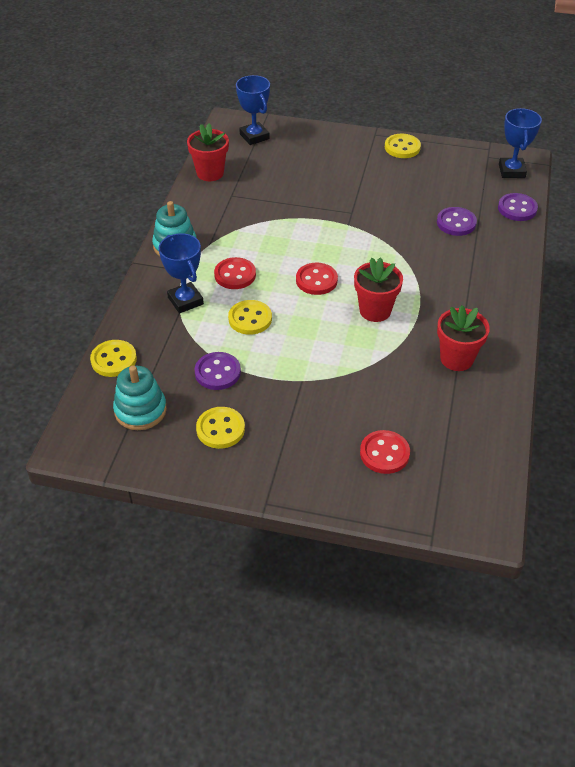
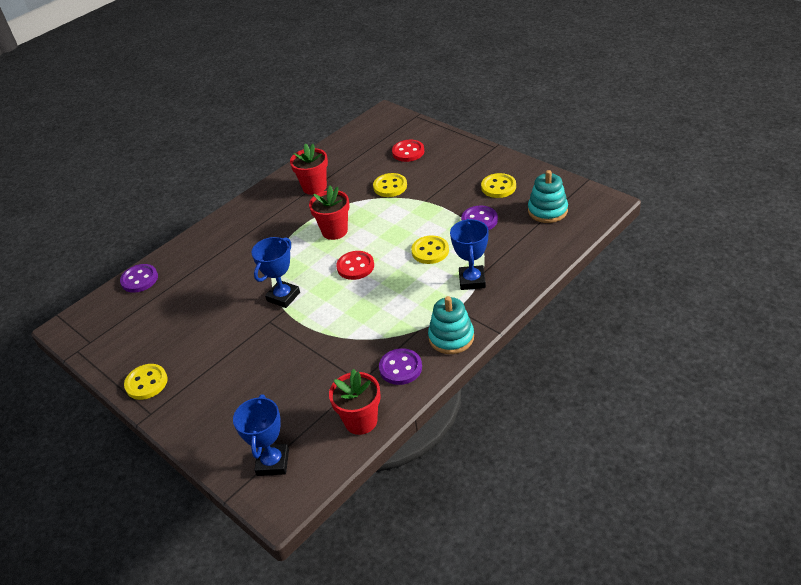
camera: 145 degrees left, 5 degrees down
yellow button [90,340,137,377] -> yellow button moved to [373,173,407,197]
red button [214,257,256,289] -> none
purple button [437,207,477,236] -> purple button moved to [379,348,422,385]
blue trophy [499,108,542,178] -> blue trophy moved to [251,237,300,308]

